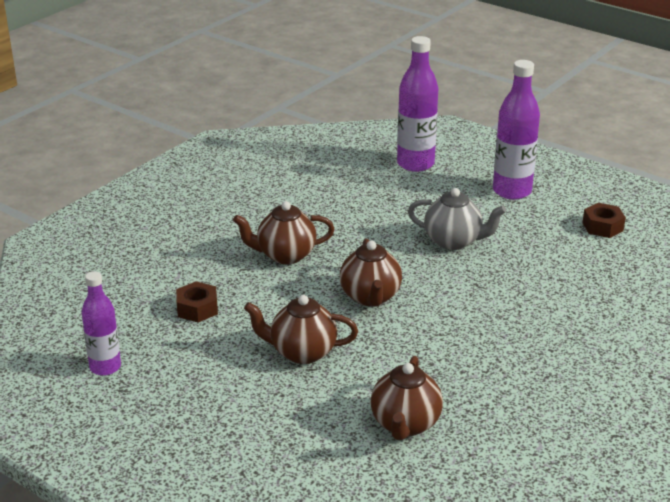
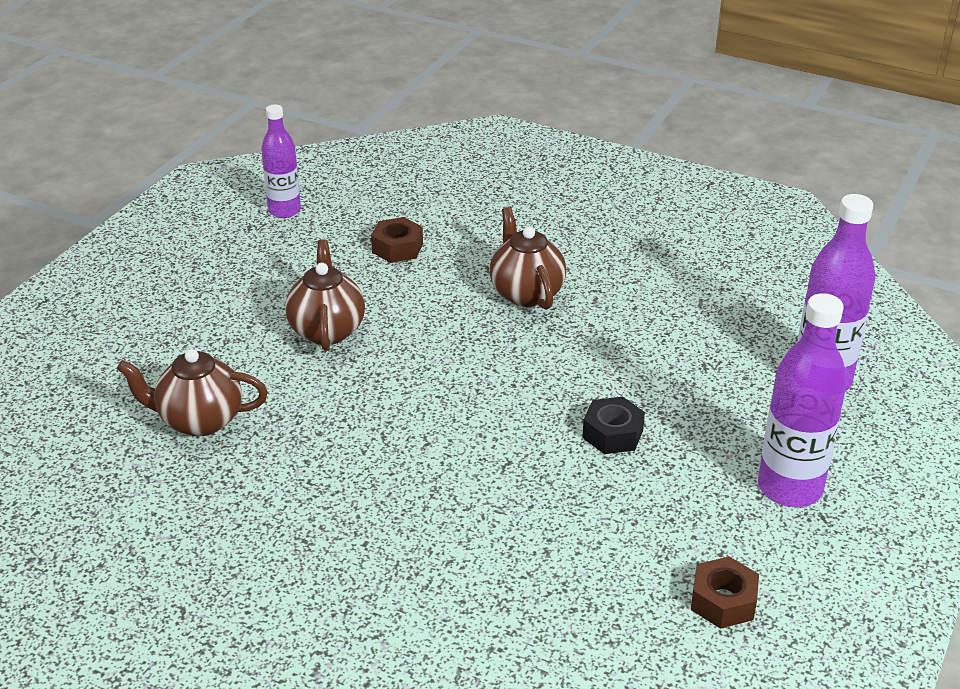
camera: 80 degrees right, 5 degrees up
brown teapot [340,238,402,307] -> none
grey teapot [408,188,506,250] -> black nut [582,397,645,454]

